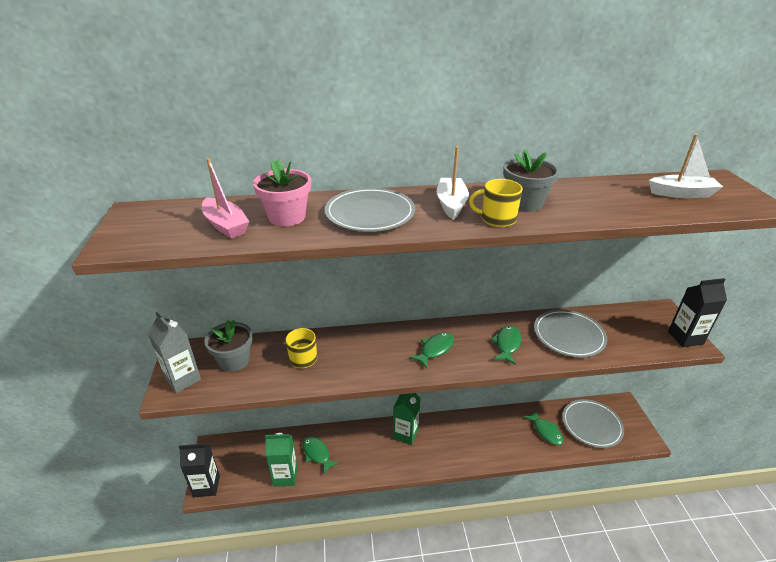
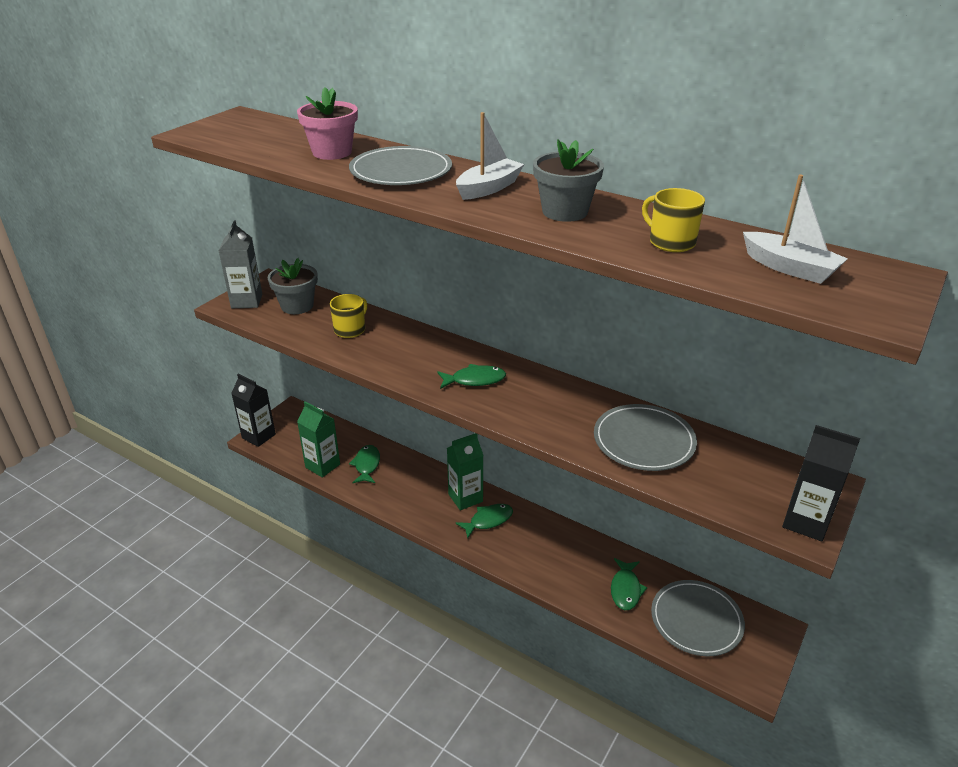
camera: 40 degrees right, 0 degrees up
pink boat [202,158,249,239] -> none
yellow mug [469,179,523,227] -> yellow mug moved to [642,188,705,252]
green fish [491,325,521,365] -> green fish moved to [455,504,513,538]

